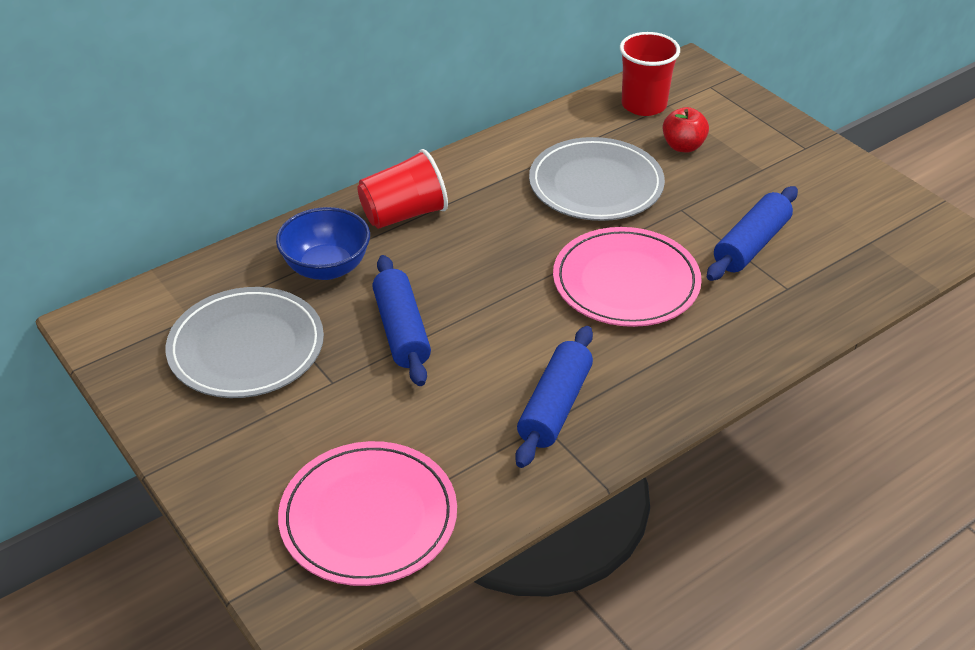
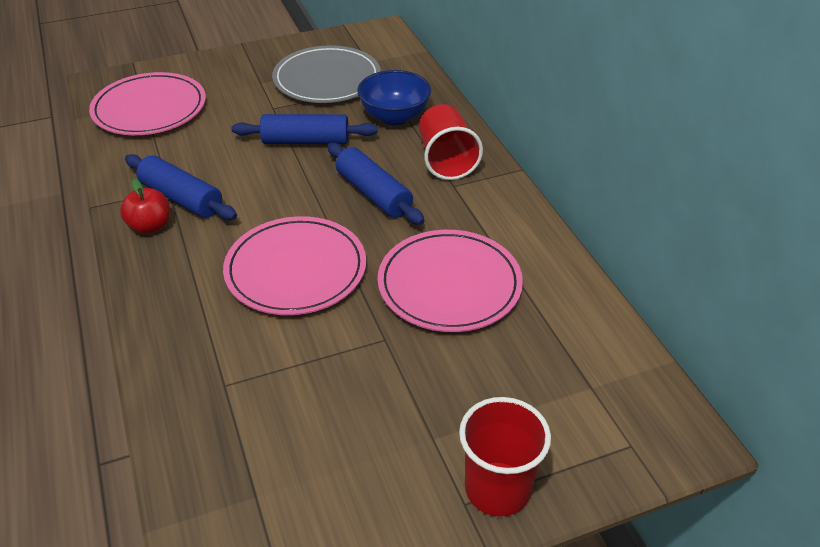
camera: 105 degrees right, 0 degrees up
grey plate [529,137,665,221] -> pink plate [378,230,523,332]
red cup [620,32,680,116] -> red cup moved to [459,397,551,516]
red apple [662,107,709,152] -> red apple moved to [120,179,170,234]
blue rolling pin [707,186,798,281] -> blue rolling pin moved to [327,143,425,225]

